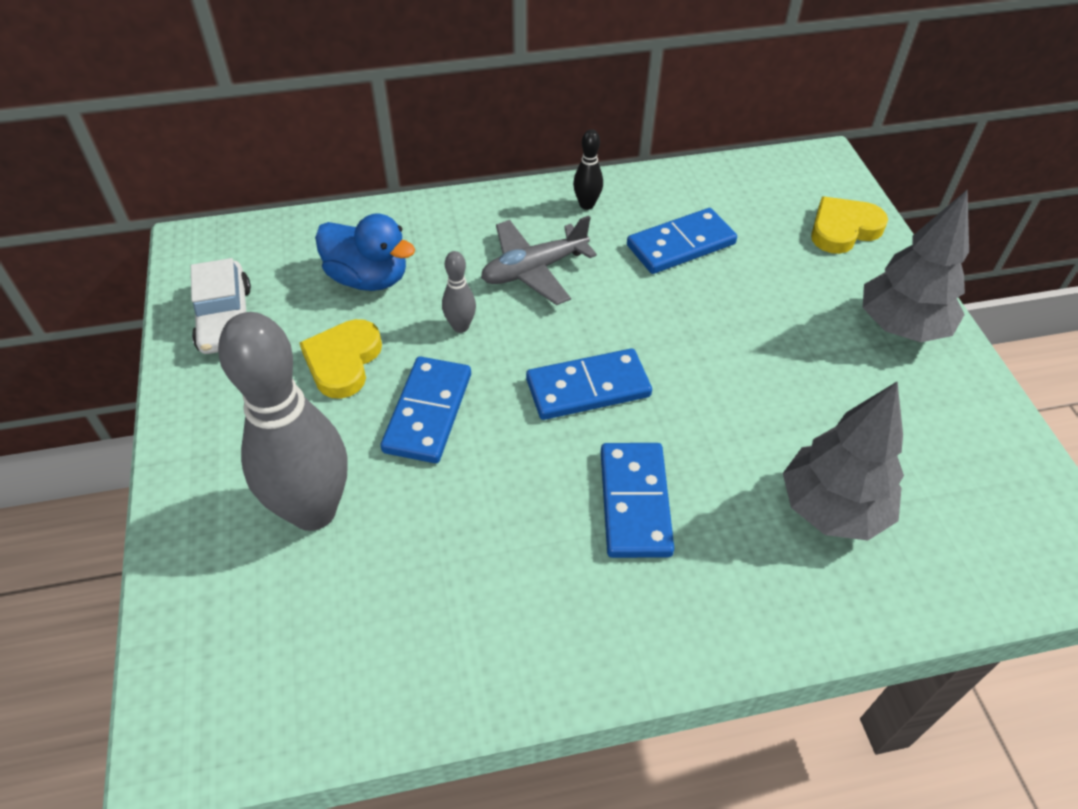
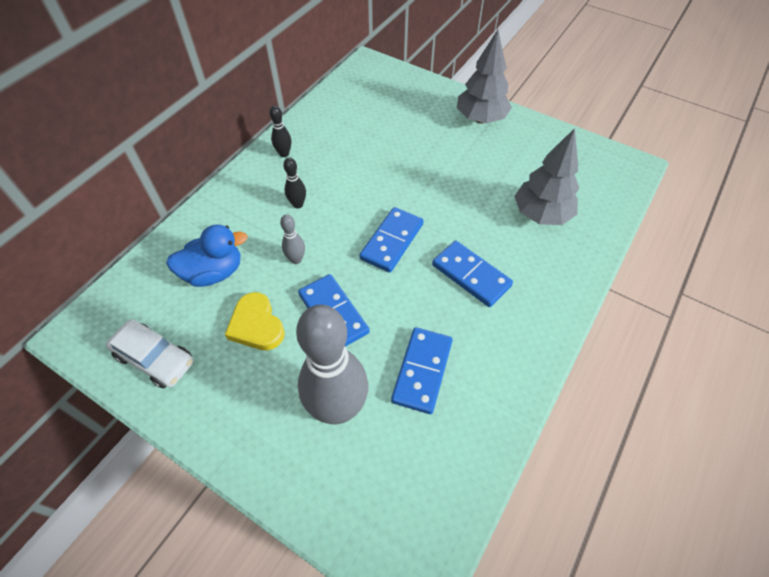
camera: 45 degrees left, 5 degrees up
grey plane [481,216,597,305] -> black bowling pin [283,157,306,209]
blue domino [627,208,737,274] -> blue domino moved to [391,327,453,414]
yellow heart [811,196,888,254] -> none

